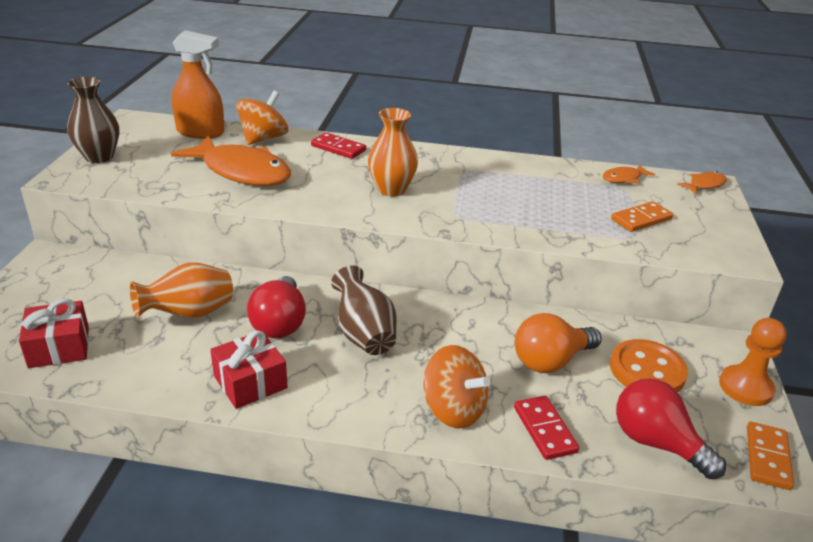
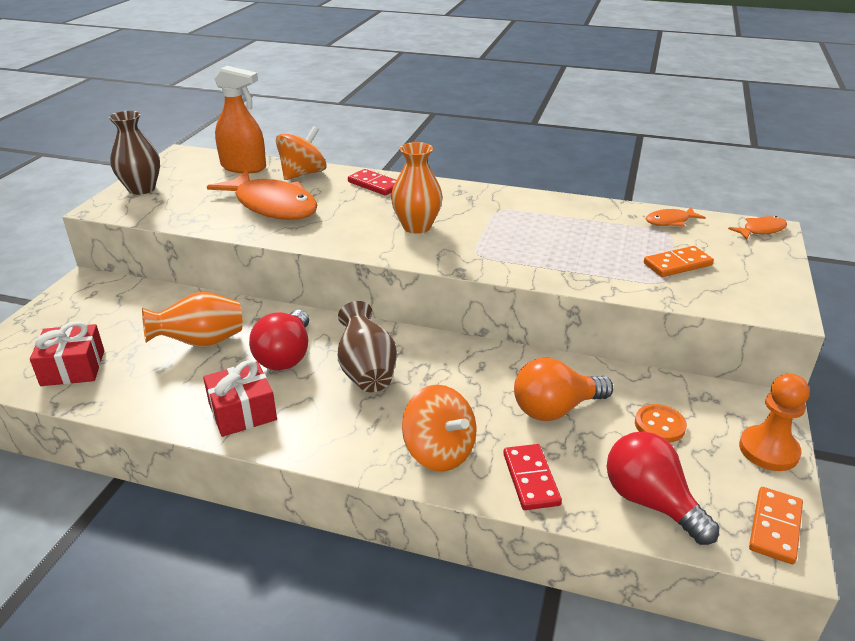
camera: 10 degrees right, 0 degrees up
orange button [610,339,688,392] -> orange button [635,404,687,443], size x0.62

